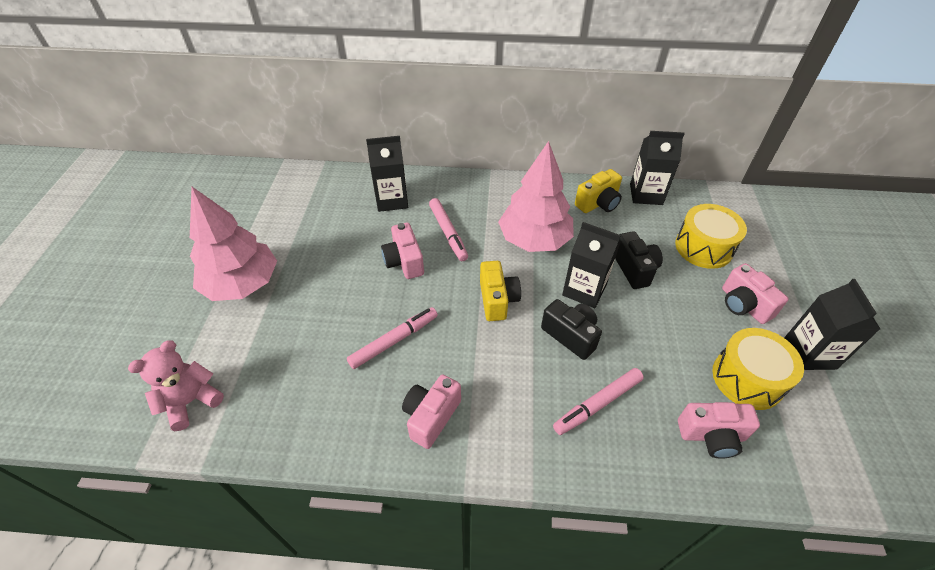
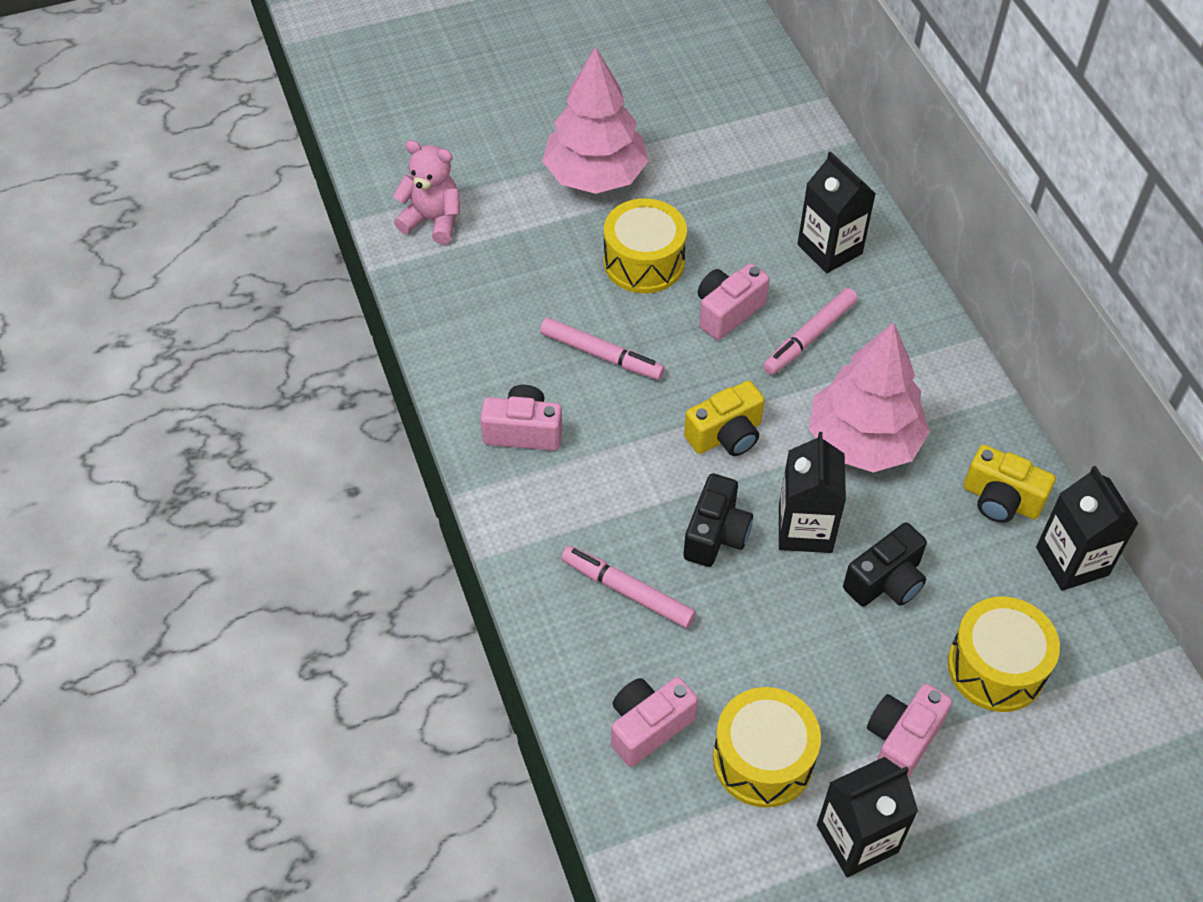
camera: 65 degrees right, 5 degrees up
pink camera [678,402,760,459] -> pink camera turned 75 degrees clockwise [611,677,698,767]
none -> yellow drum [604,198,687,293]

